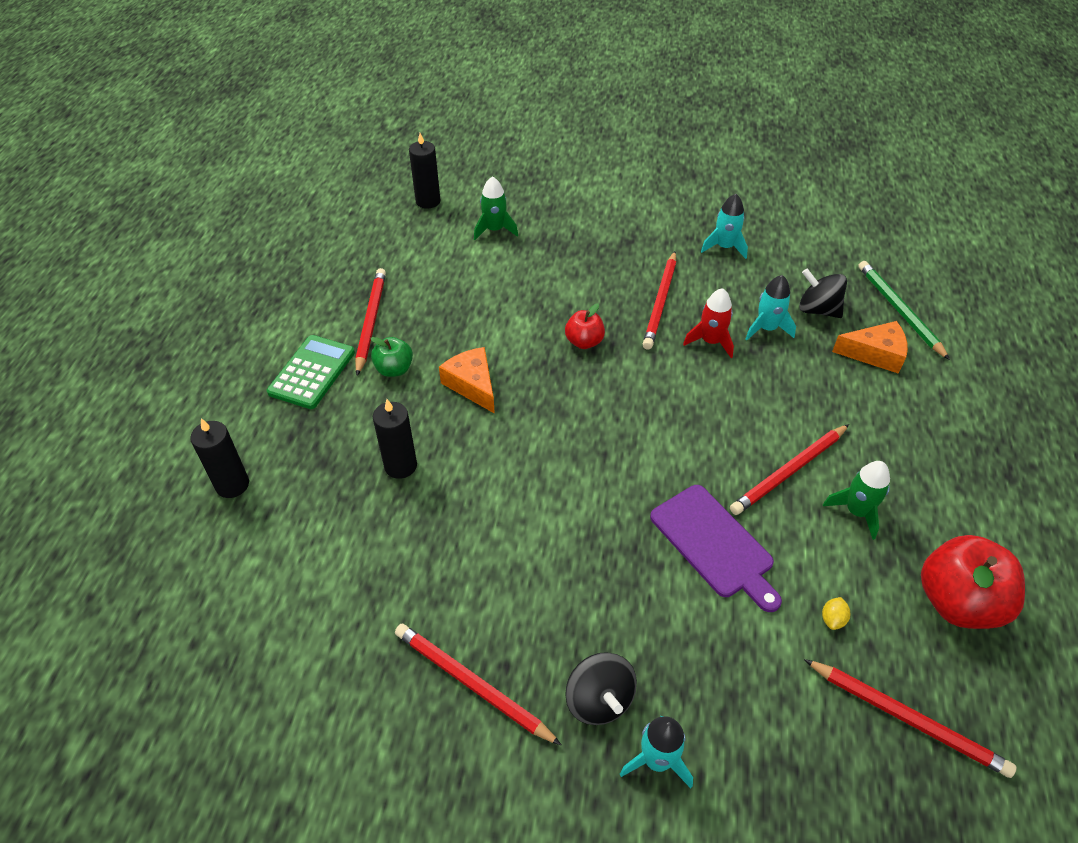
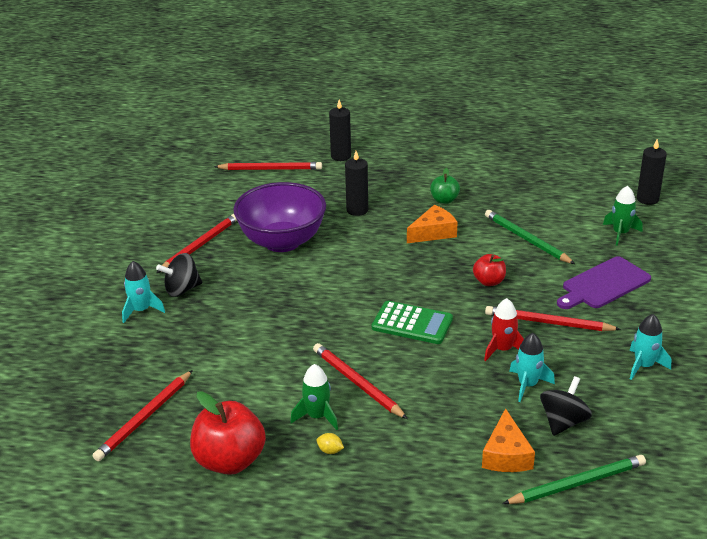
camera: 90 degrees right, 15 degrees down
green calculator [267,335,355,409] -> green calculator moved to [372,301,453,344]
red pencil [355,268,386,376] -> red pencil moved to [214,162,322,170]
purple cutting board [650,485,782,612] -> purple cutting board moved to [557,256,651,309]
yellow lemon [822,597,850,630] -> yellow lemon moved to [316,433,344,454]
none -> purple bowl [233,182,326,252]
none -> green pencil [485,210,575,264]

